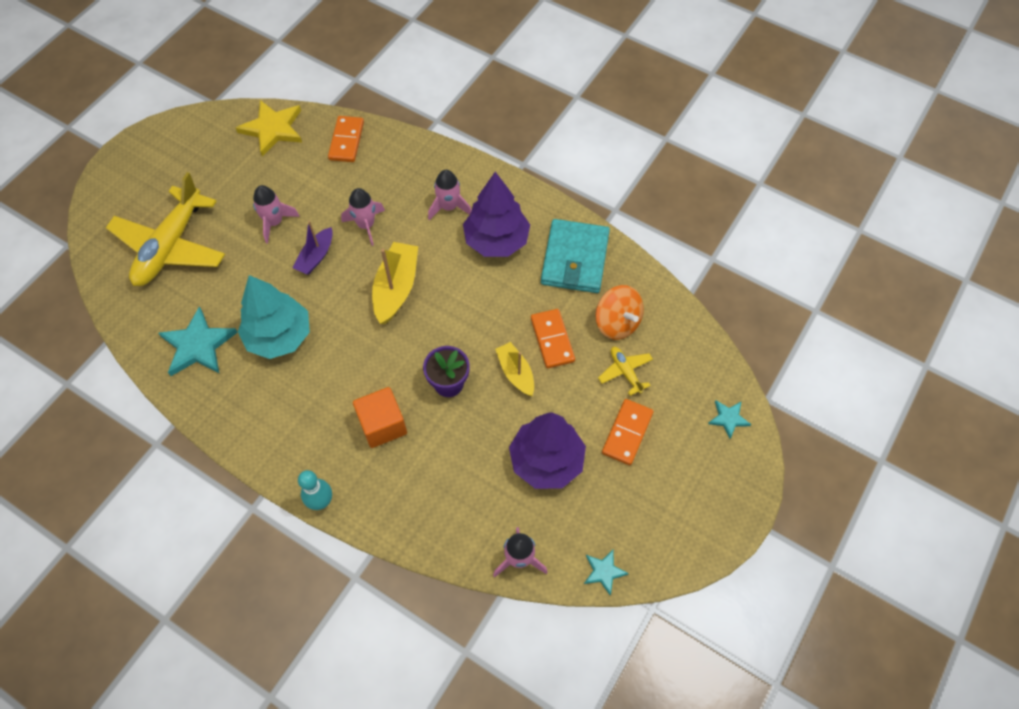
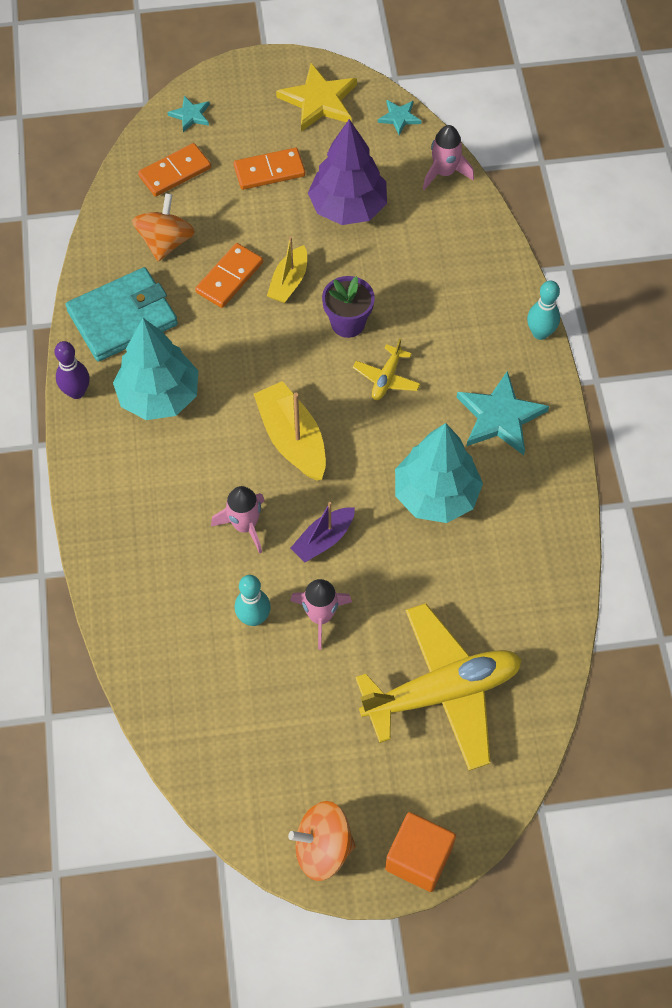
camera: 130 degrees left, 0 degrees up
turquoise star [159,307,238,376] -> turquoise star moved to [457,371,549,455]
yellow star [236,100,302,157] -> yellow star moved to [276,63,357,132]
purple boat [293,221,333,275] -> purple boat turned 150 degrees clockwise [290,502,355,563]
orange domino [328,116,364,162] -> orange domino moved to [138,143,211,197]
orange cube [353,387,407,448] -> orange cube moved to [385,812,456,892]
yellow boat [372,242,418,324] -> yellow boat turned 90 degrees clockwise [254,381,326,481]
pink rocket [428,170,471,220] -> none
purple tree [463,172,530,257] -> turquoise tree [113,318,198,420]
yellow plane [598,347,653,396] -> yellow plane moved to [353,339,420,400]
none -> purple bowling pin [54,341,90,399]
none -> turquoise bowling pin [235,575,271,626]
none -> orange spinning top [288,801,355,881]

